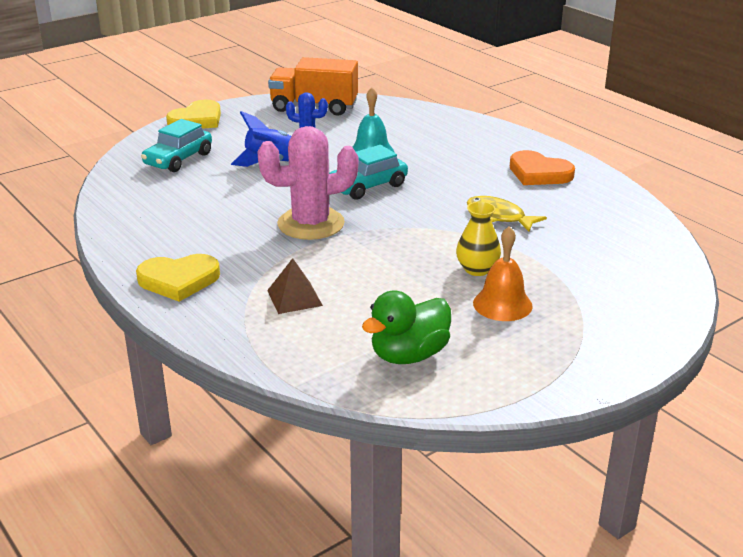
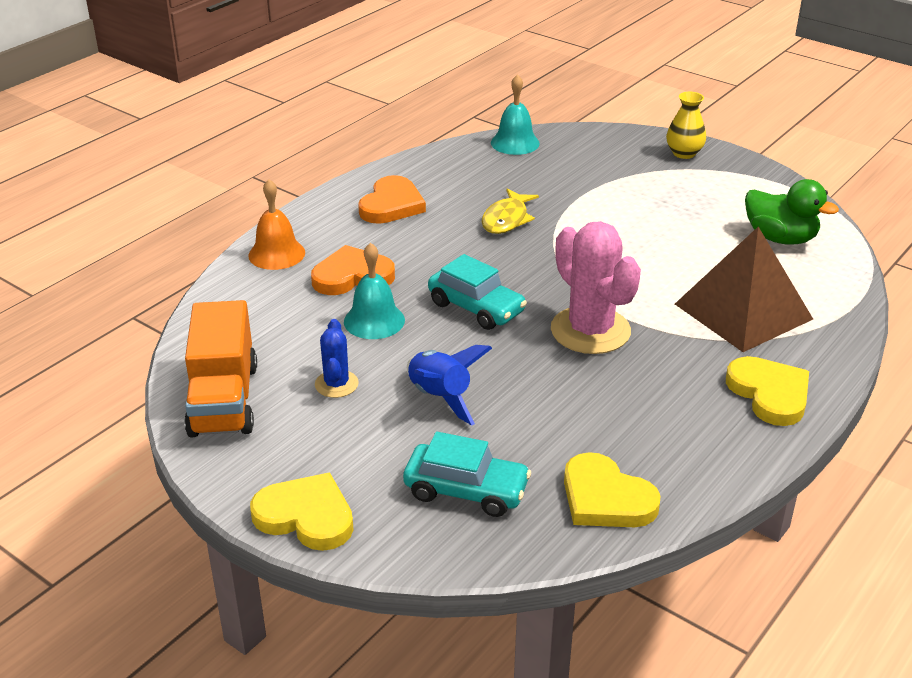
camera: 105 degrees left, 5 degrees up
brown pyramid [267,258,323,314] -> brown pyramid [675,227,813,352], size x2.06
yellow vase [456,201,501,276] -> yellow vase moved to [666,92,706,159]
orange bell [473,226,533,321] -> orange bell moved to [248,179,305,270]
none -> orange heart [311,245,395,295]
none -> turquoise bell [491,74,540,155]
none -> yellow heart [564,452,661,527]

